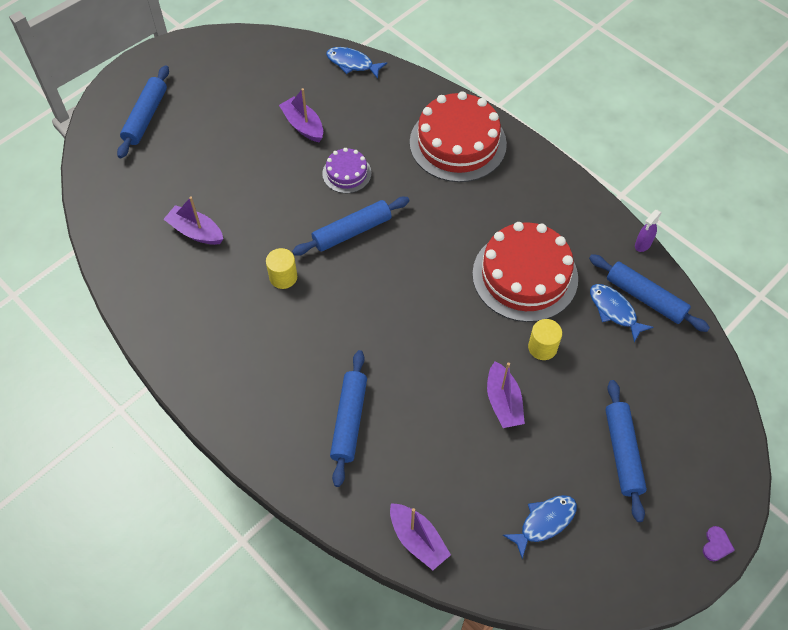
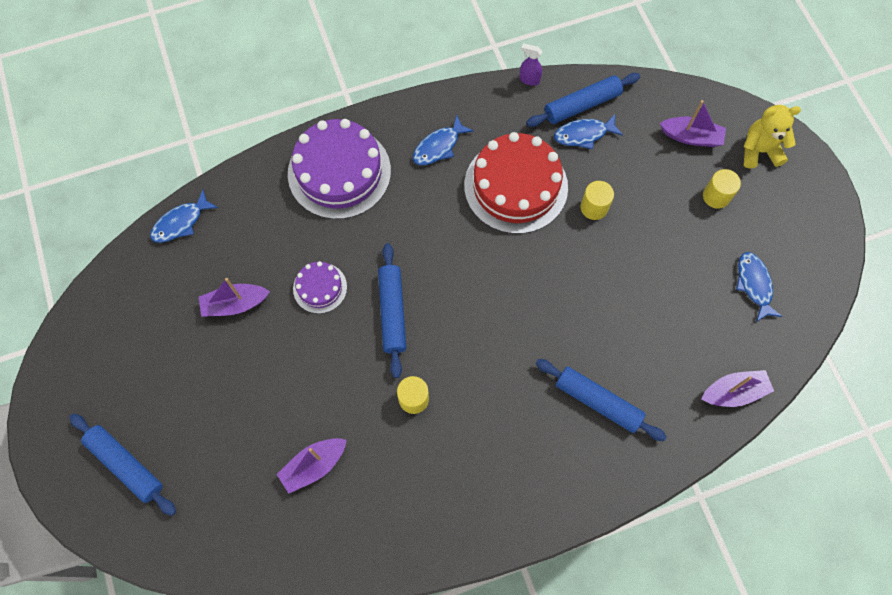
camera: 65 degrees left, 10 degrees up
red cake [410,91,507,182] -> purple cake [288,119,391,219]
purple boat [487,361,525,428] -> purple boat moved to [660,100,726,147]
blue rolling pin [605,380,647,522] -> yellow cylinder [703,169,741,209]
purple spray bottle [635,210,662,252] -> purple spray bottle turned 135 degrees clockwise [519,43,542,86]
purple heart [703,526,735,561] -> none
none -> blue fish [413,115,474,165]
none -> yellow teddy bear [744,105,801,169]

